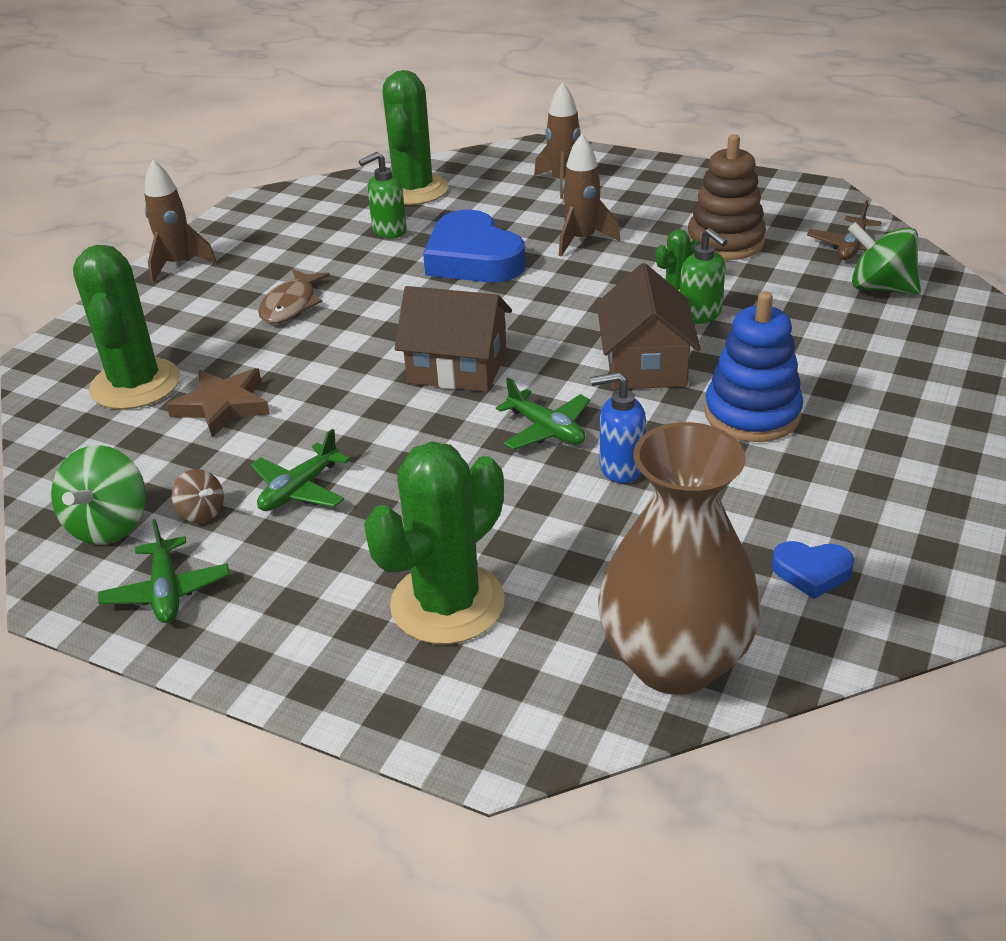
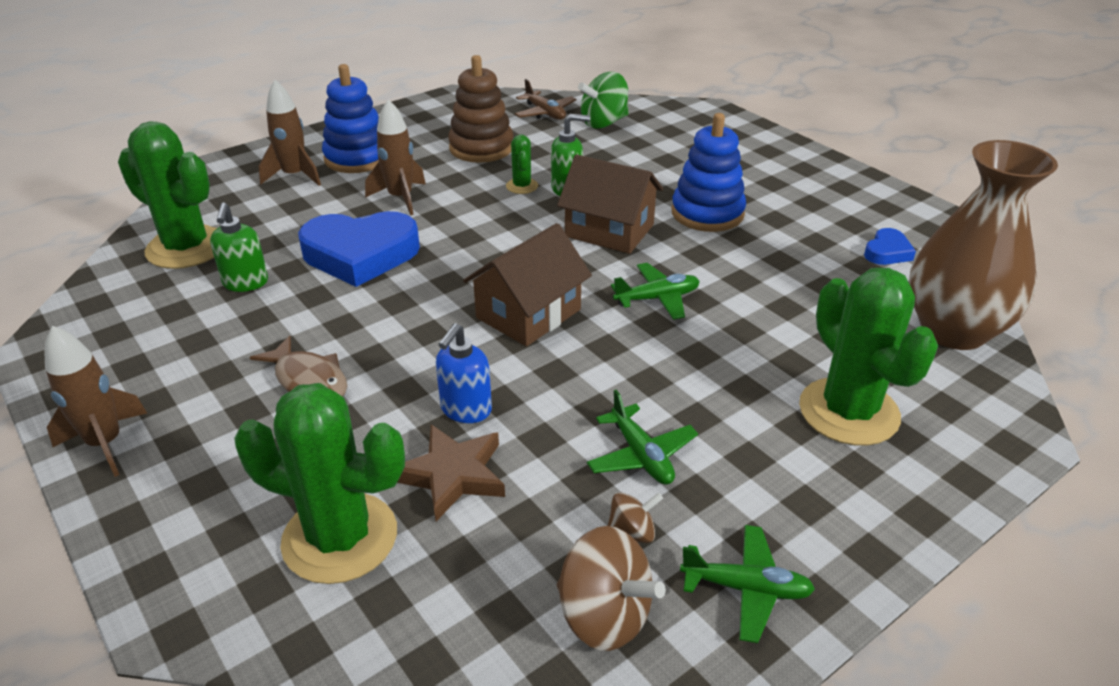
camera: 65 degrees left, 0 degrees up
green spinning top [51,445,146,545] -> brown spinning top [557,526,666,651]
blue soap dispenser [590,372,646,483] -> blue soap dispenser moved to [436,323,492,423]
none -> blue stacking toy [322,64,379,173]

